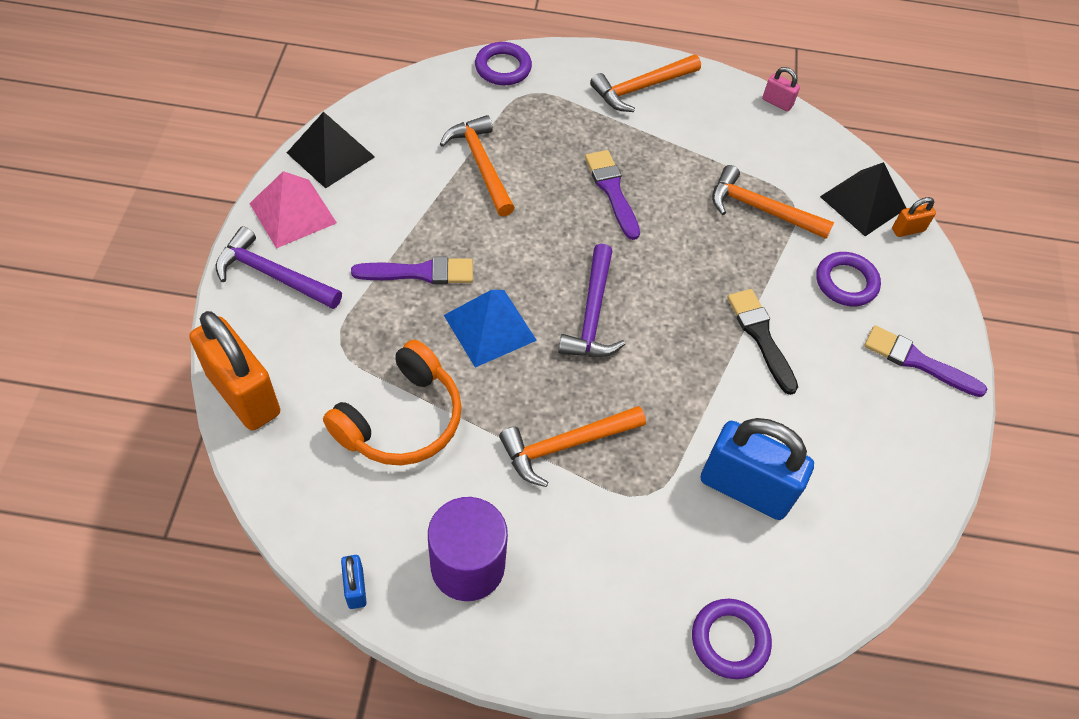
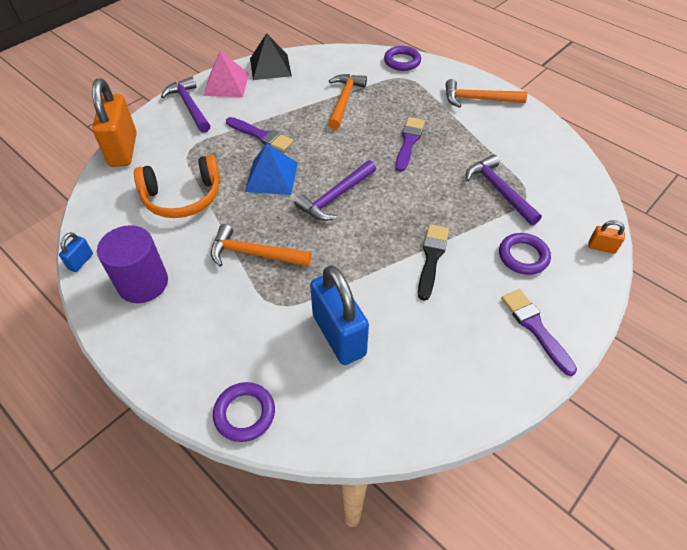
camera: 40 degrees right, 5 degrees down
orange hammer [712,165,834,239] -> purple hammer [466,155,542,226]
pink padlock [762,67,800,112] -> none
black pyramid [820,162,906,236] -> none

